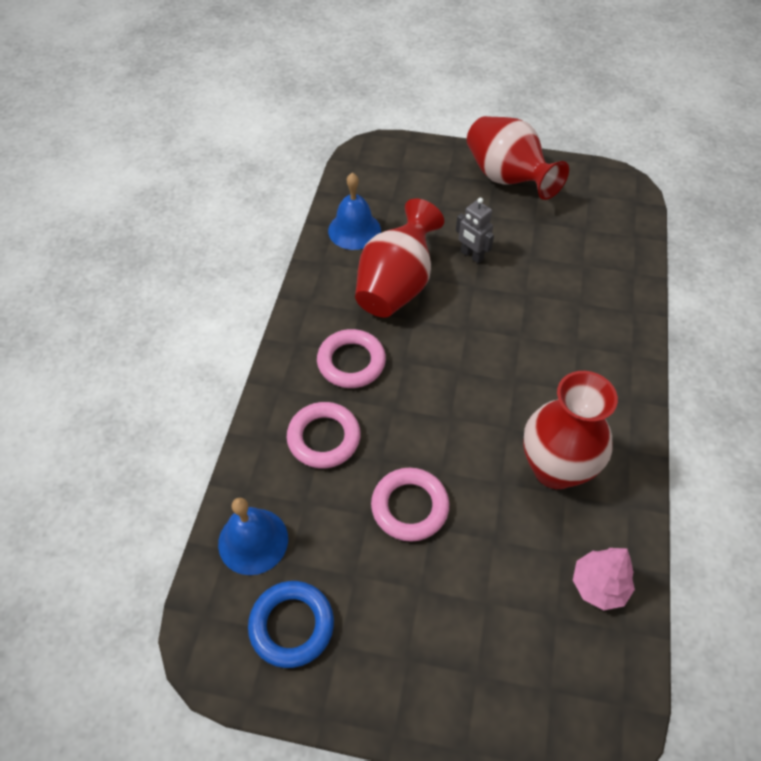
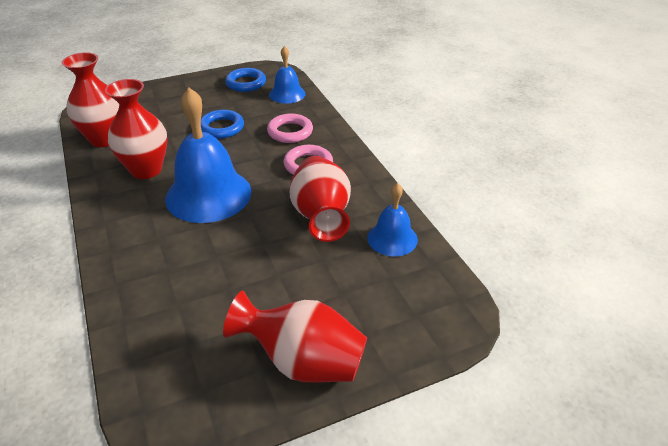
camera: 145 degrees right, 15 degrees down
pink ring [371,468,449,542] -> blue ring [201,110,244,139]
grey robot [456,198,494,264] -> none
pink tree [573,548,635,610] -> red vase [62,52,119,147]
none -> blue bell [165,87,251,223]

